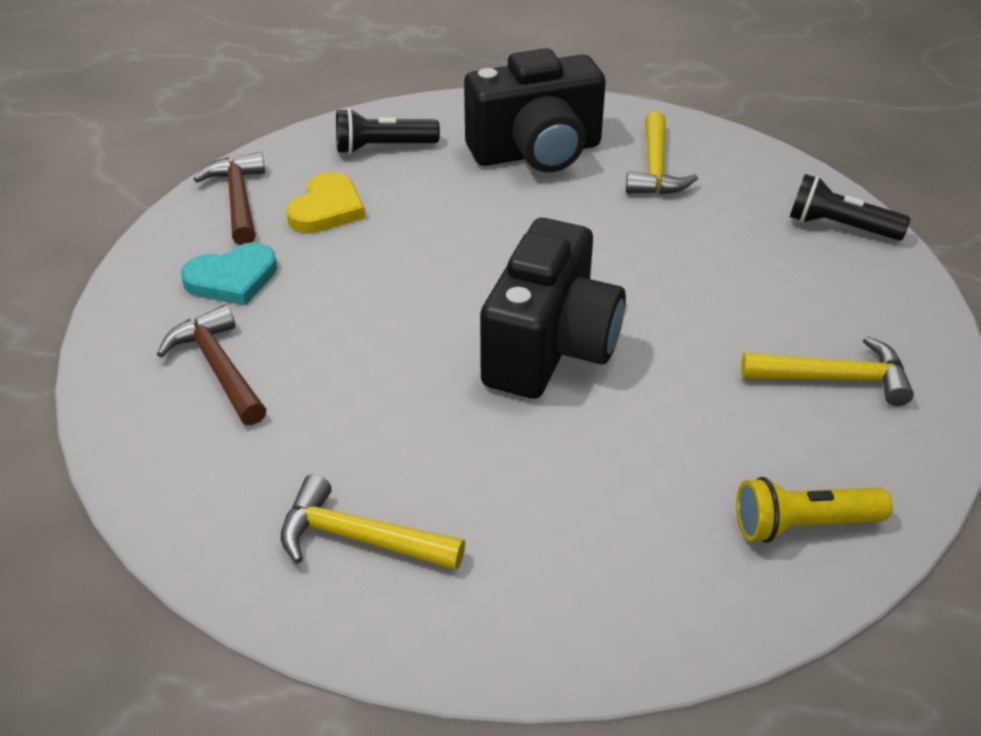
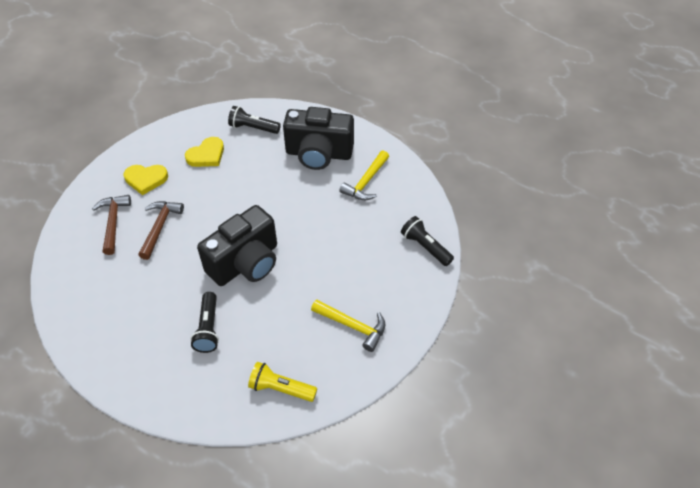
camera: 25 degrees right, 10 degrees up
turquoise heart [181,242,278,306] -> yellow heart [124,165,168,195]
brown hammer [194,152,265,245] -> brown hammer moved to [138,201,184,260]
yellow hammer [281,474,465,570] -> none
none -> black flashlight [191,292,219,353]

